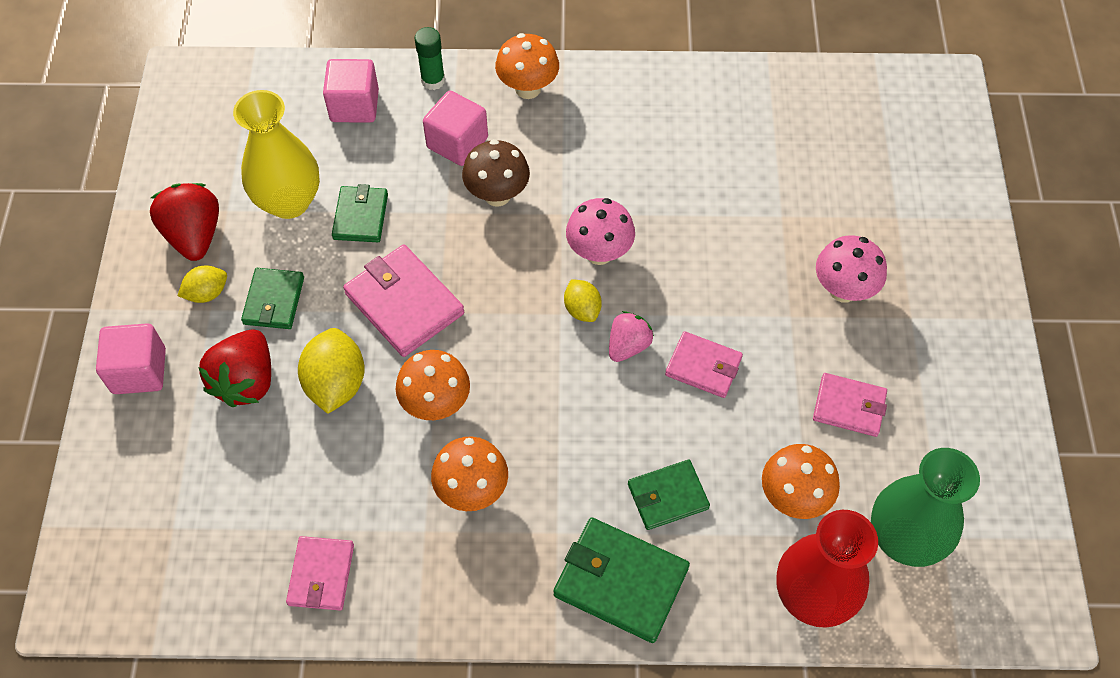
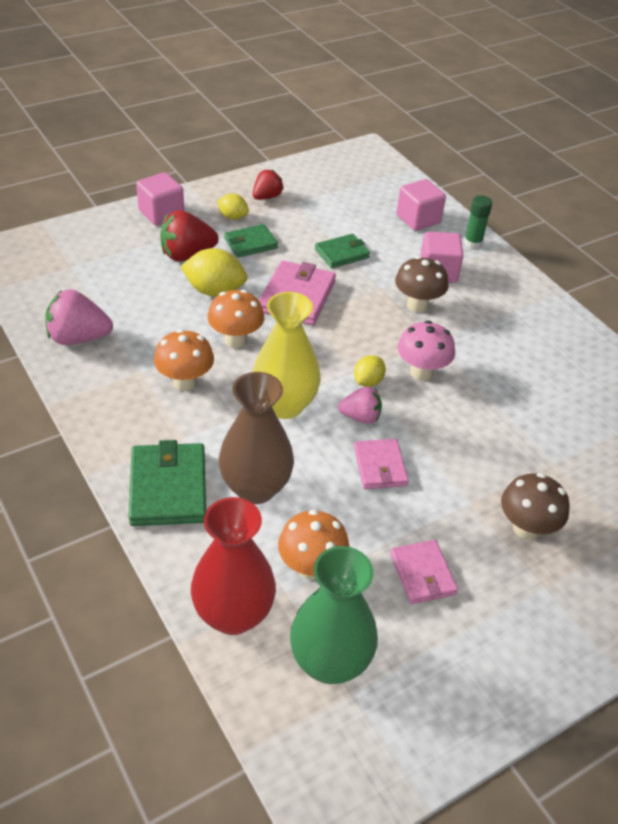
camera: 55 degrees right, 15 degrees down
red strawberry [150,183,219,261] -> red strawberry [253,170,284,200], size x0.63
yellow vase [233,90,320,219] -> yellow vase moved to [253,292,321,419]
pink wallet [286,536,354,611] -> pink strawberry [45,289,113,345]
yellow lemon [298,328,365,414] -> yellow lemon turned 45 degrees clockwise [180,248,247,297]
orange mushroom [495,33,559,99] -> none
green wallet [628,460,710,530] -> brown vase [219,372,294,504]
pink mushroom [816,235,887,303] -> brown mushroom [501,473,570,540]

